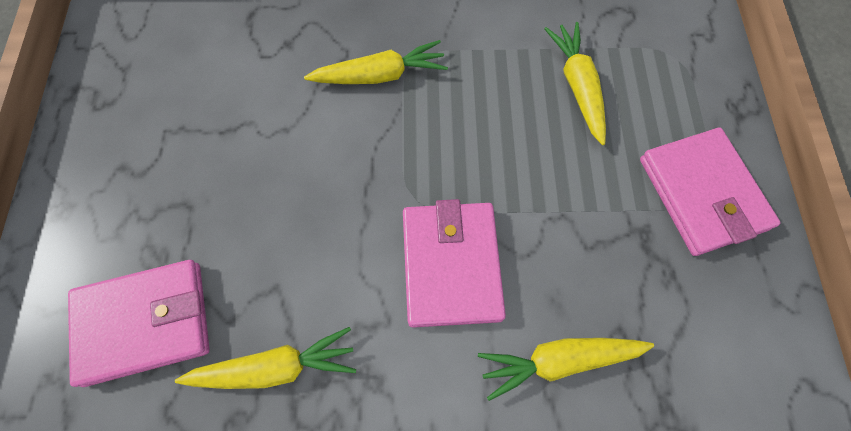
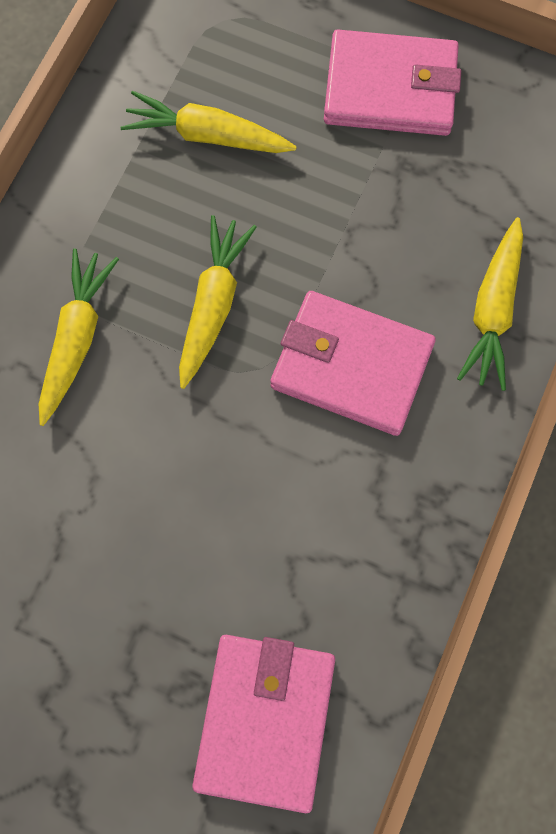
camera: 65 degrees left, 5 degrees up
yellow carrot [175,327,356,389] -> yellow carrot moved to [179,215,257,389]

